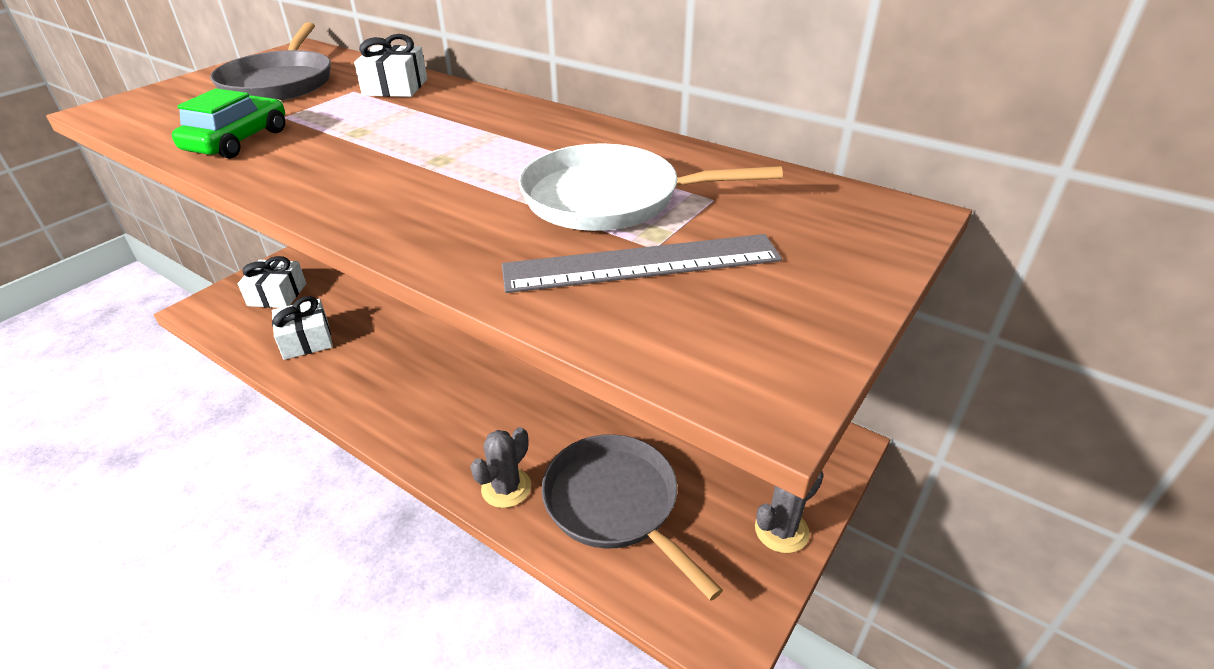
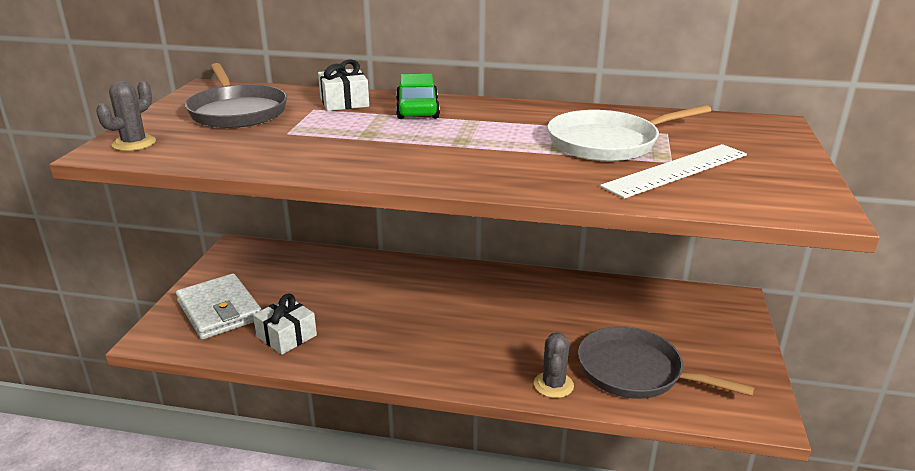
camera: 25 degrees left, 10 degrees down
green car [172,88,285,159] -> green car moved to [396,74,440,119]
white gift [238,256,306,308] -> white wallet [176,273,262,340]
grey ruler [502,234,782,293] -> white ruler [600,144,747,199]
grey cactus [755,471,824,553] -> grey cactus moved to [96,81,156,151]

